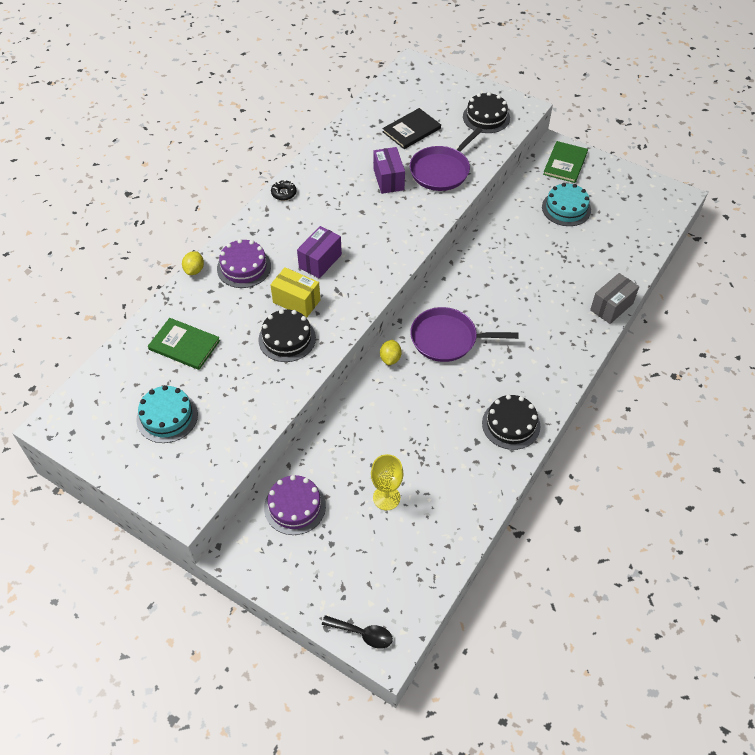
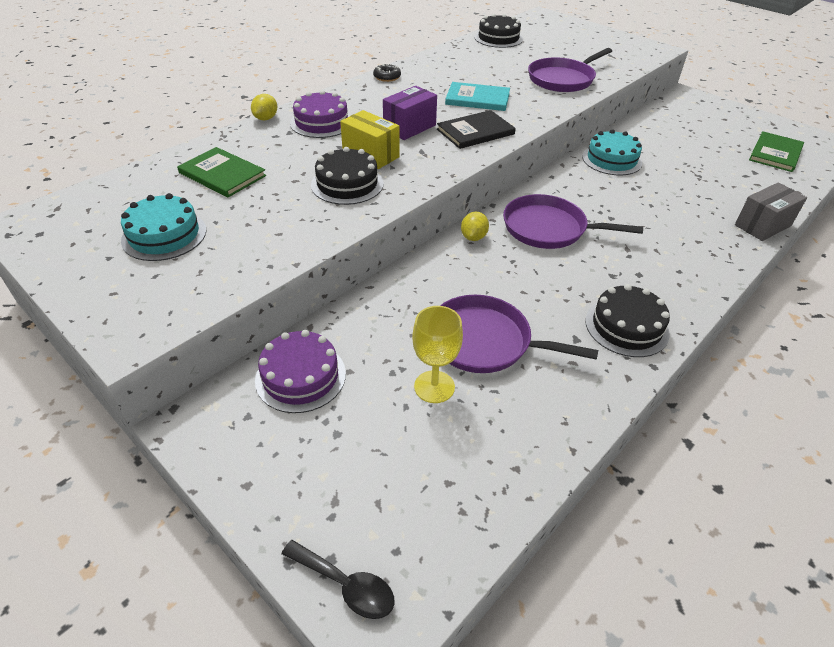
camera: 10 degrees right, 10 degrees down
purple box [373,147,405,194] -> none
black book [382,108,441,149] -> black book moved to [437,110,516,149]
black cake [463,92,510,133] -> black cake moved to [474,14,523,48]
turquoise cake [542,183,591,226] -> turquoise cake moved to [582,129,642,175]
green book [543,141,588,183] -> green book moved to [749,131,804,172]
none -> purple pan [440,295,598,373]
none -> turquoise book [445,82,510,111]

